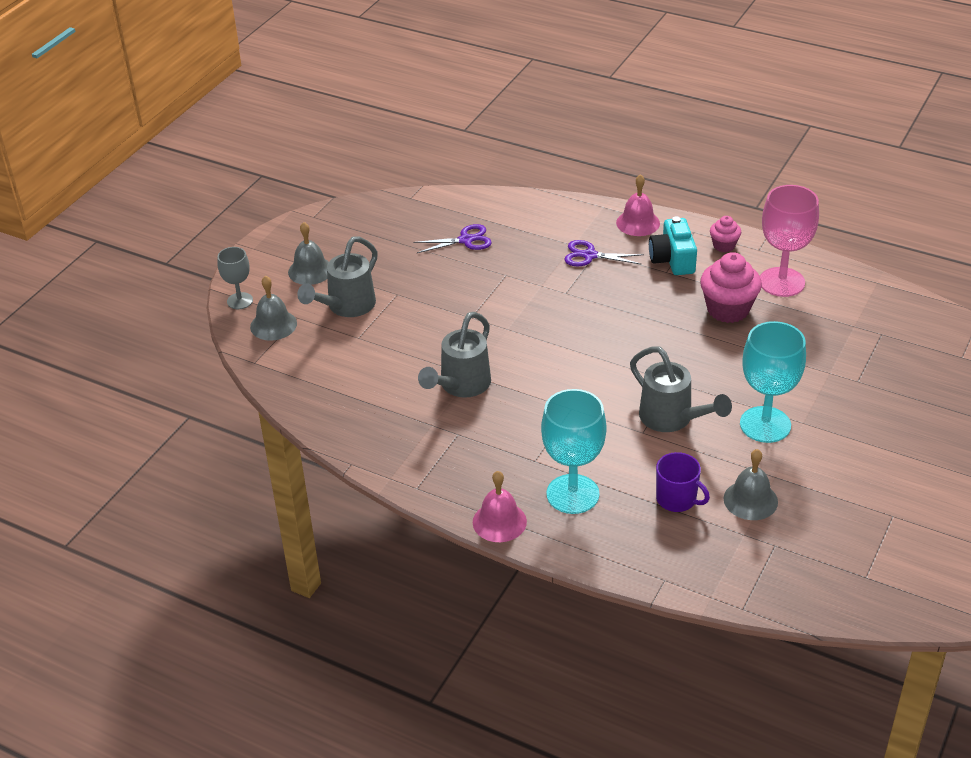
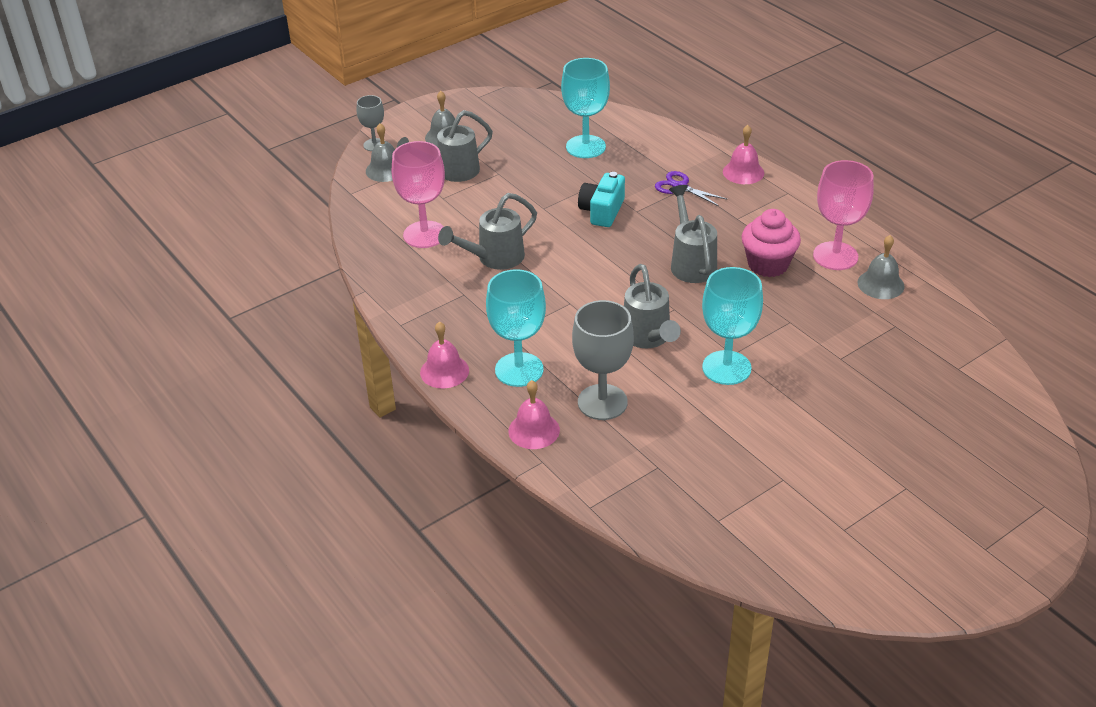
camera: 25 degrees right, 0 degrees up
purple scissors [413,224,492,253] -> turquoise goblet [561,58,610,158]
turquoise camera [649,216,697,275] -> turquoise camera moved to [578,172,625,227]
purple mug [656,452,710,512] -> grey goblet [572,300,634,420]
pink cupcake [710,216,741,252] -> none
grey bell [724,449,778,520] -> grey bell moved to [858,235,904,299]
none -> pink goblet [392,141,445,248]
none -> pink bell [509,380,560,449]
none -> grey watering can [669,185,717,283]

